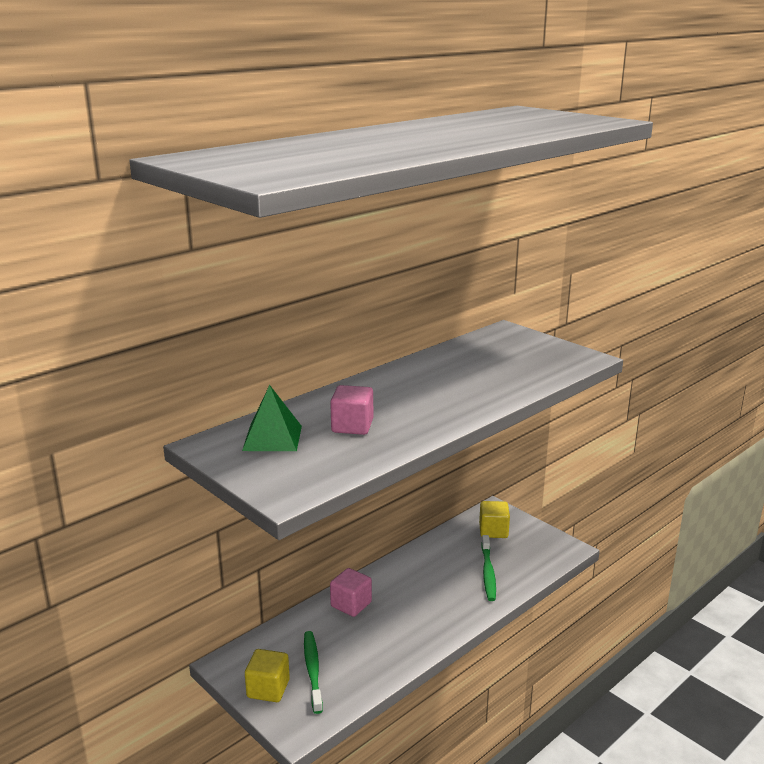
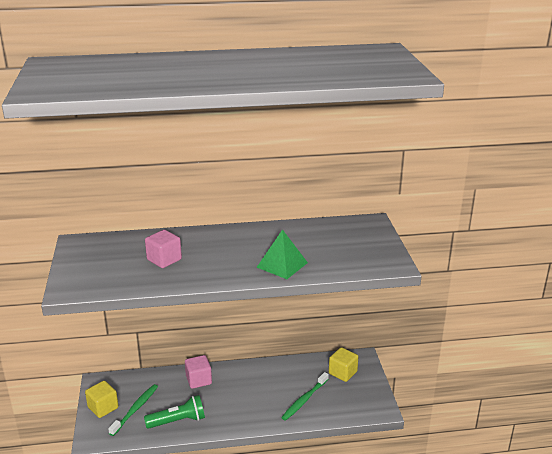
camera: 35 degrees right, 5 degrees up
green pyramid [242,385,302,451] -> green pyramid moved to [257,229,308,279]
none -> green flashlight [144,395,205,429]

